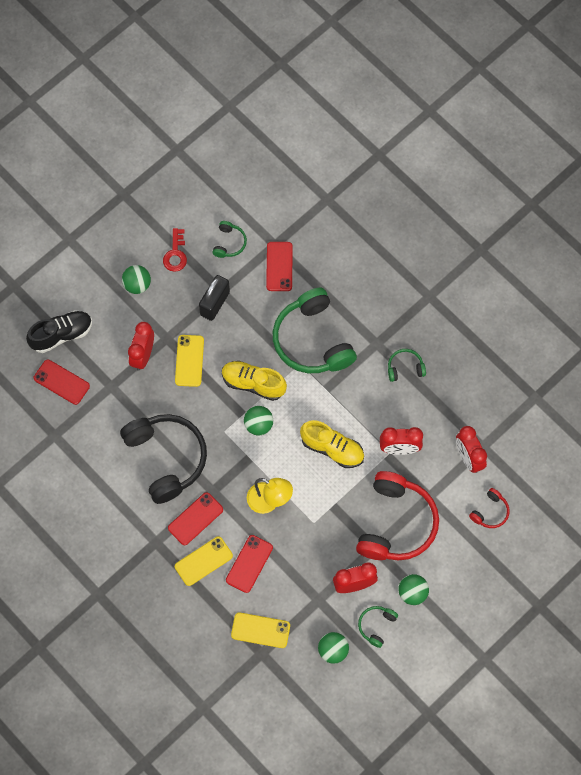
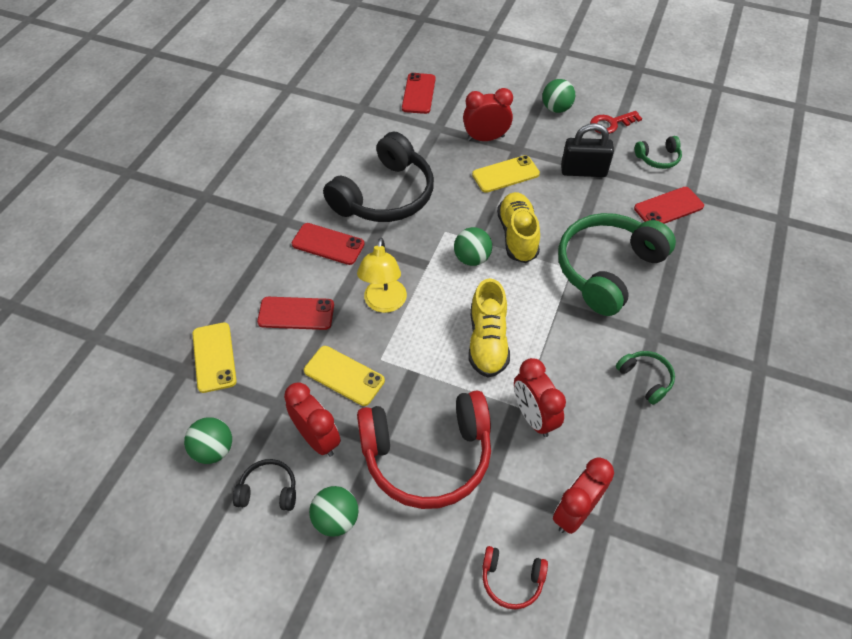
camera: 65 degrees right, 15 degrees down
black shoe [26,310,92,353] -> none
yellow phone [175,536,233,586] -> yellow phone moved to [304,346,385,406]
green headphones [358,606,398,648] -> black headphones [233,459,296,511]

